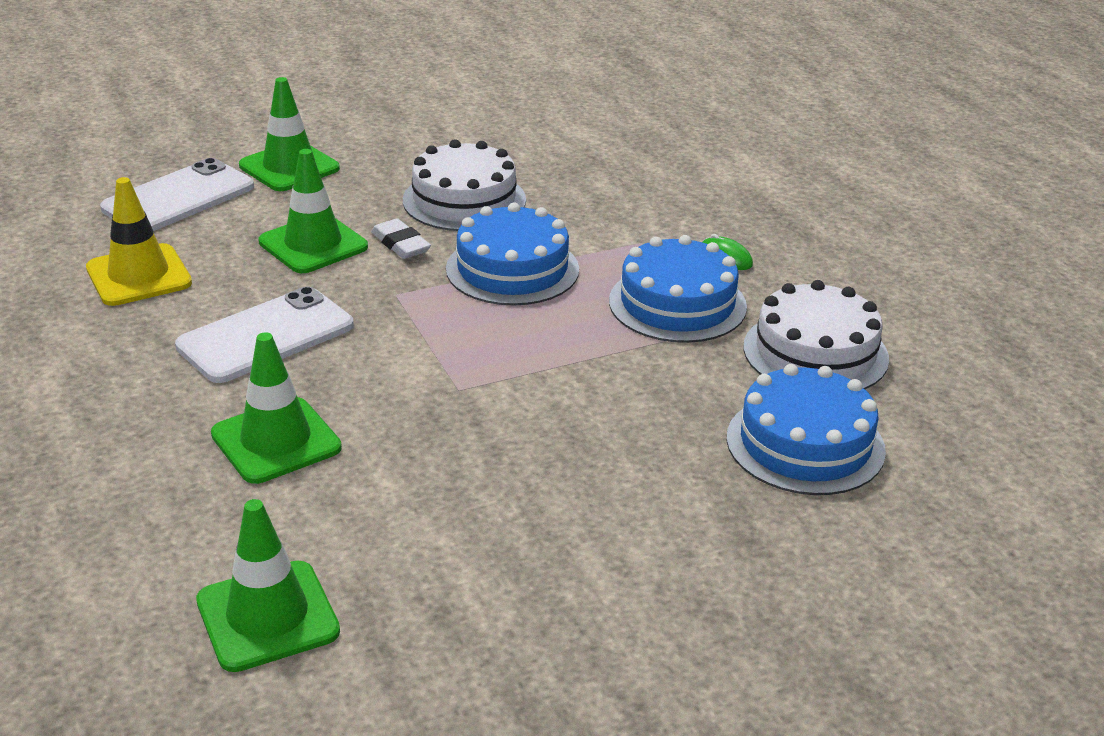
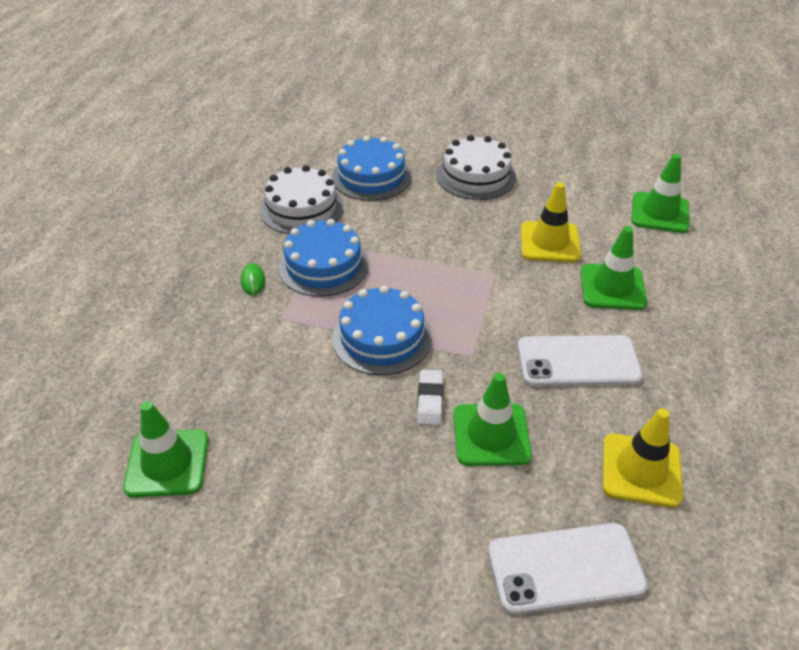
camera: 140 degrees left, 10 degrees up
green traffic cone [239,77,340,191] -> green traffic cone moved to [123,401,208,497]
white cake [403,139,526,231] -> white cake moved to [437,135,516,200]
none -> yellow traffic cone [521,182,581,262]

